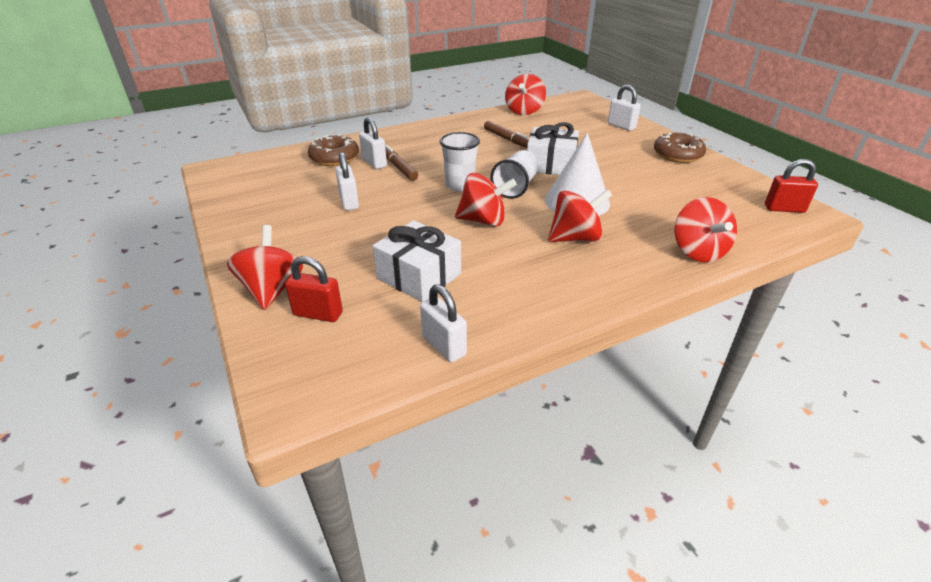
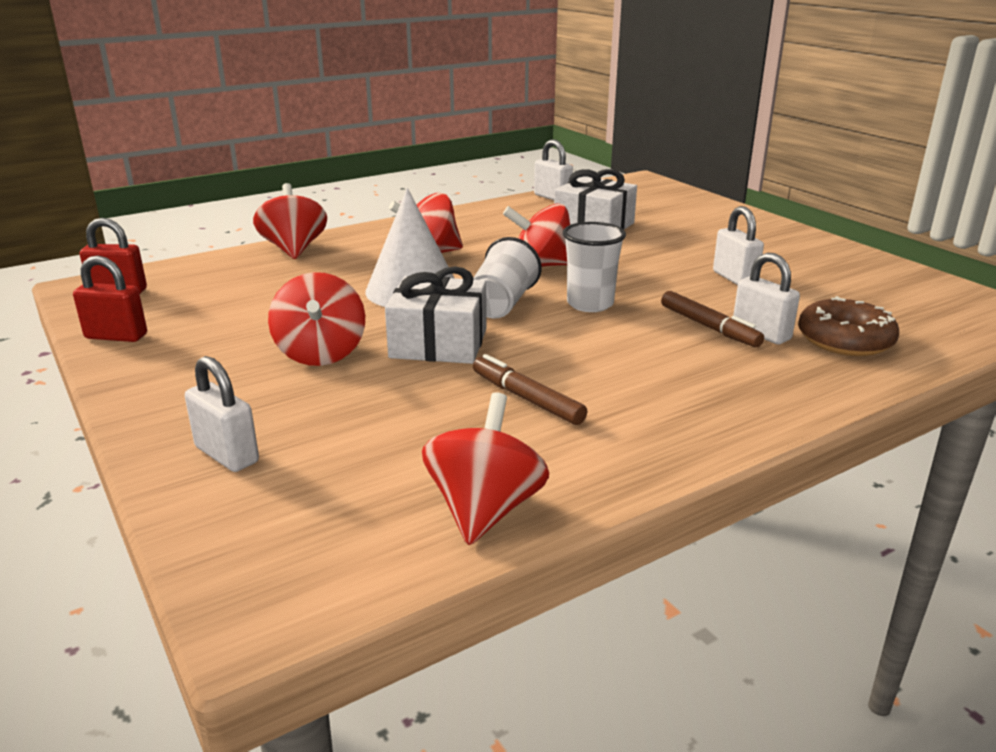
camera: 175 degrees right, 10 degrees down
red spinning top [227,225,303,310] -> red spinning top moved to [268,272,365,366]
red padlock [285,256,343,322] -> red padlock moved to [73,256,147,342]
brown donut [654,133,706,163] -> none

